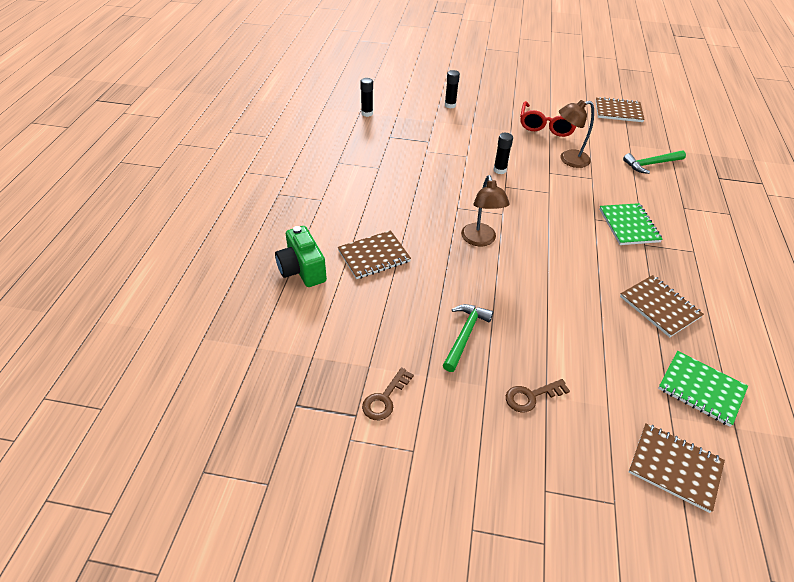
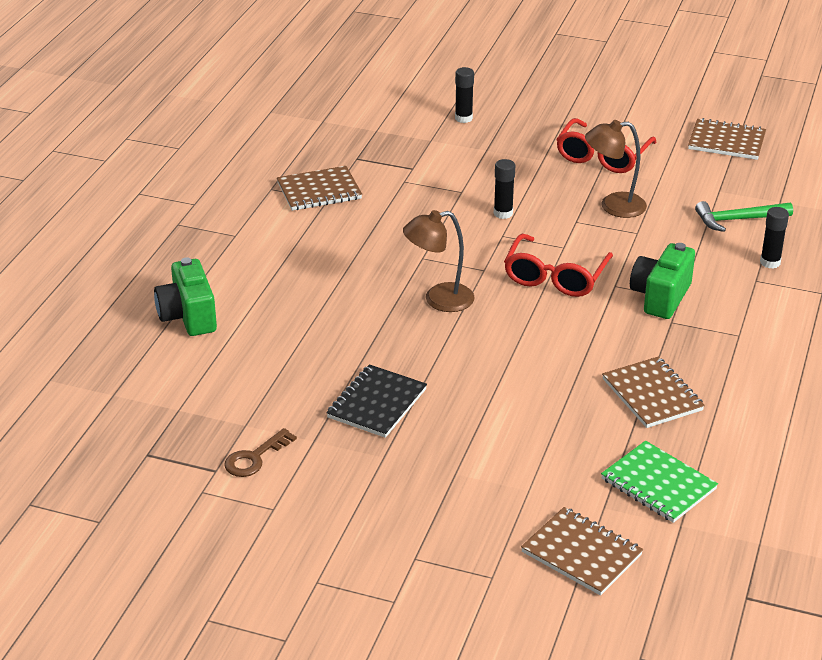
camera: 10 degrees right, 10 degrees down
brown notebook [338,230,411,279] -> brown notebook moved to [277,166,362,211]
black glue stick [360,78,373,117] -> black glue stick moved to [760,207,789,269]
green hammer [443,304,493,372] -> black notebook [326,364,427,438]
brown lamp [461,175,510,246] -> brown lamp turned 75 degrees clockwise [403,210,474,312]
brown key [506,379,570,413] -> none
green notebook [599,203,663,245] -> green camera [630,243,695,319]
none -> red glasses [504,234,613,297]

